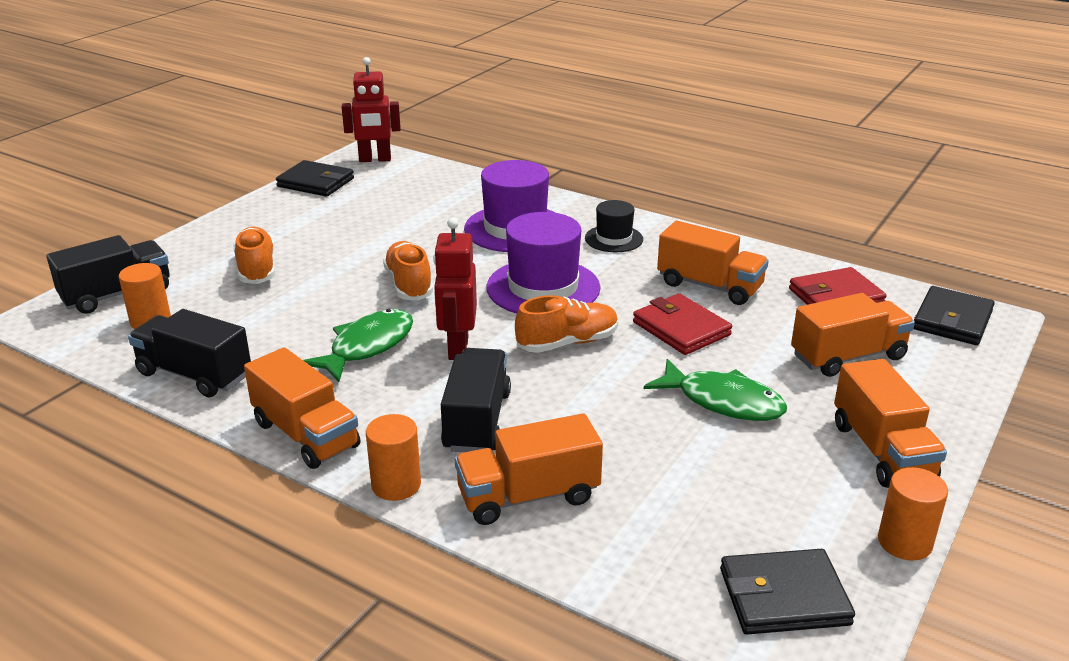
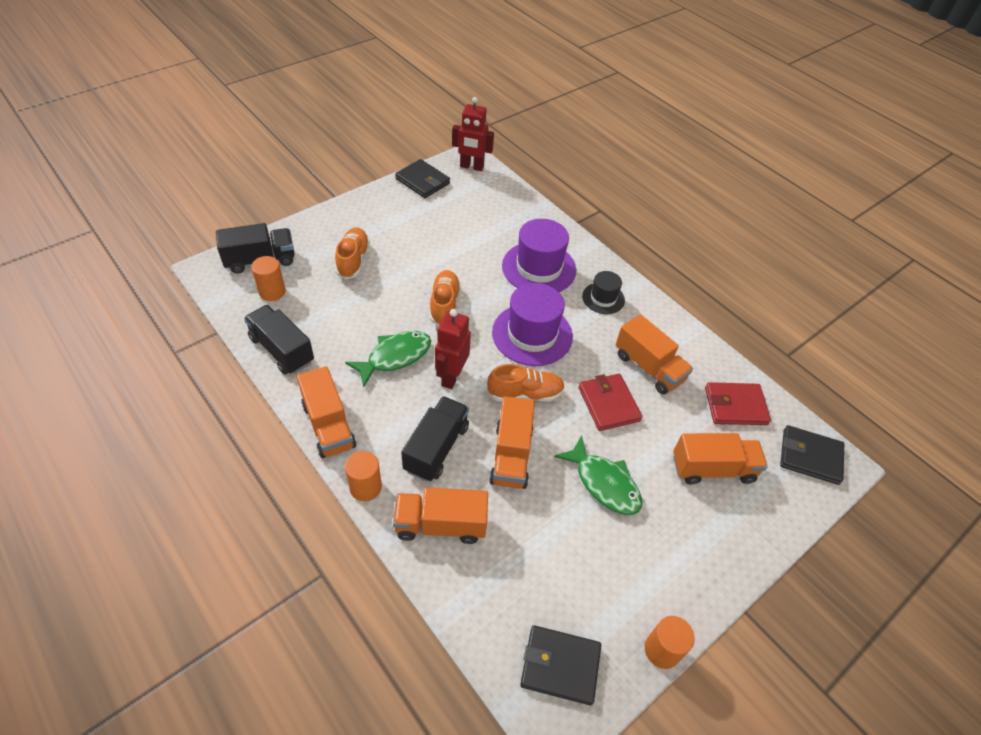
camera: 15 degrees right, 20 degrees up
orange truck [834,359,947,488] -> orange truck moved to [489,396,535,489]
black wallet [914,286,995,345] -> black wallet turned 60 degrees clockwise [780,425,844,485]

